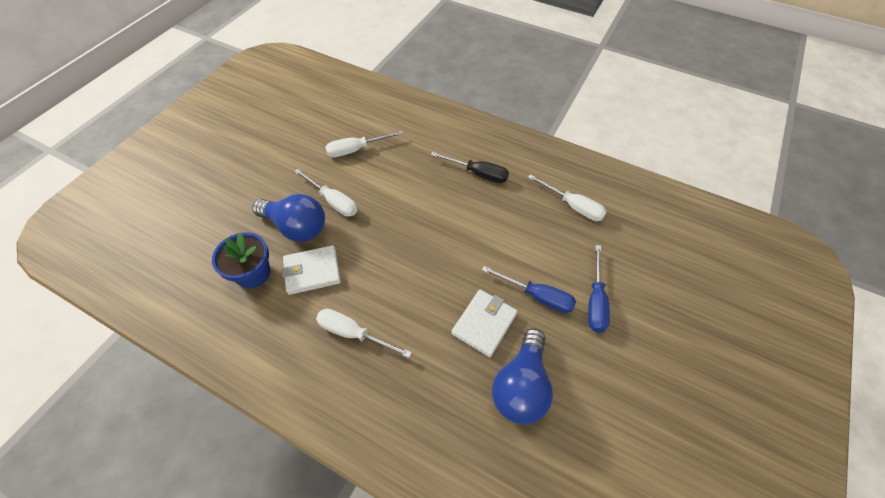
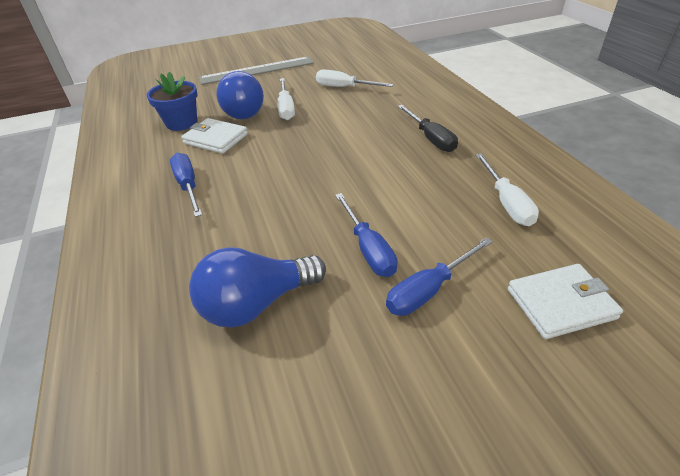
camera: 45 degrees right, 15 degrees down
white screwdriver [316,309,412,358] -> blue screwdriver [170,153,202,217]
white wallet [451,290,518,357] -> white wallet moved to [508,264,623,339]
none -> grey ruler [199,56,314,85]

